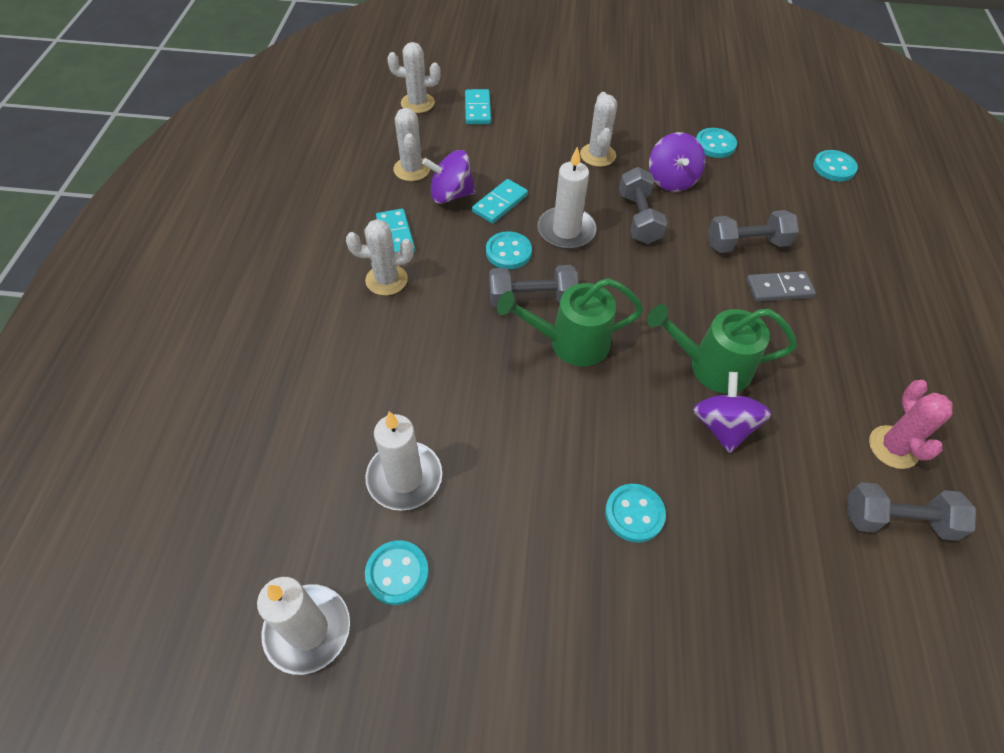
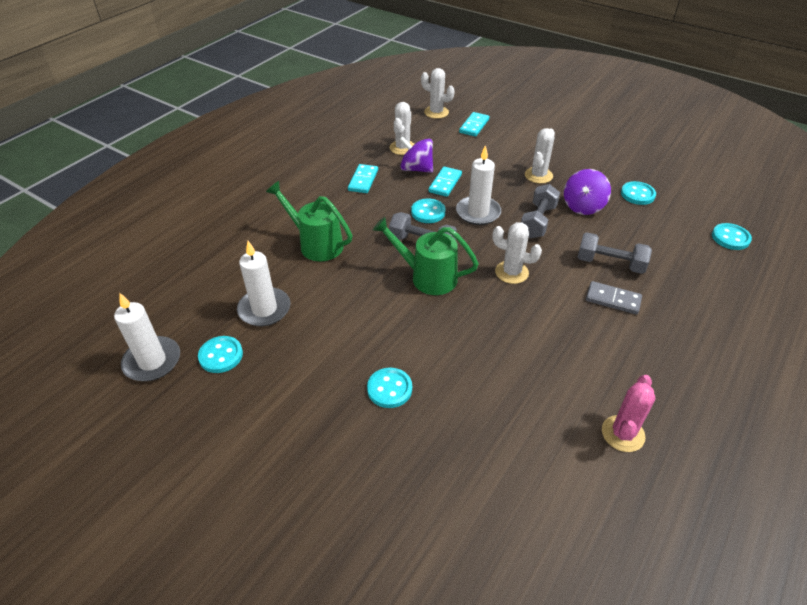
camera: 30 degrees right, 10 degrees down
white cactus [346,219,413,296] -> white cactus moved to [493,222,542,284]
turquoise domino [472,179,528,224] -> turquoise domino turned 45 degrees counterclockwise [428,167,462,197]
green watering can [647,304,797,393] -> green watering can moved to [266,181,352,261]
purple spinning top [693,372,771,453] -> none
grey dumbbell [847,482,976,541] -> none

